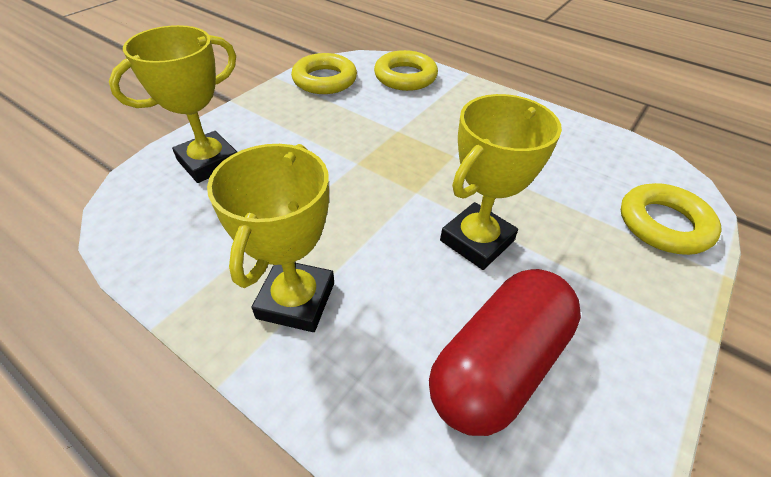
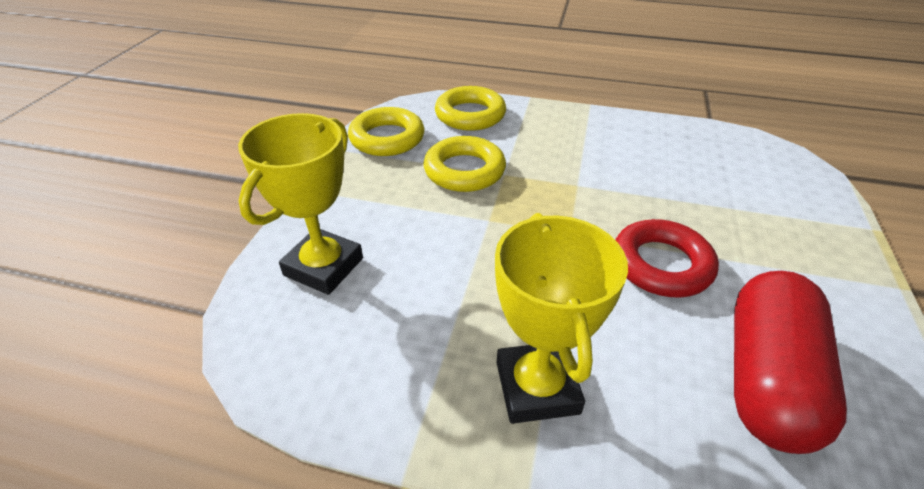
camera: 20 degrees left, 5 degrees down
yellow trophy [440,94,562,270] -> red ring [615,219,719,298]
yellow ring [621,183,722,255] -> yellow ring moved to [423,136,506,192]

